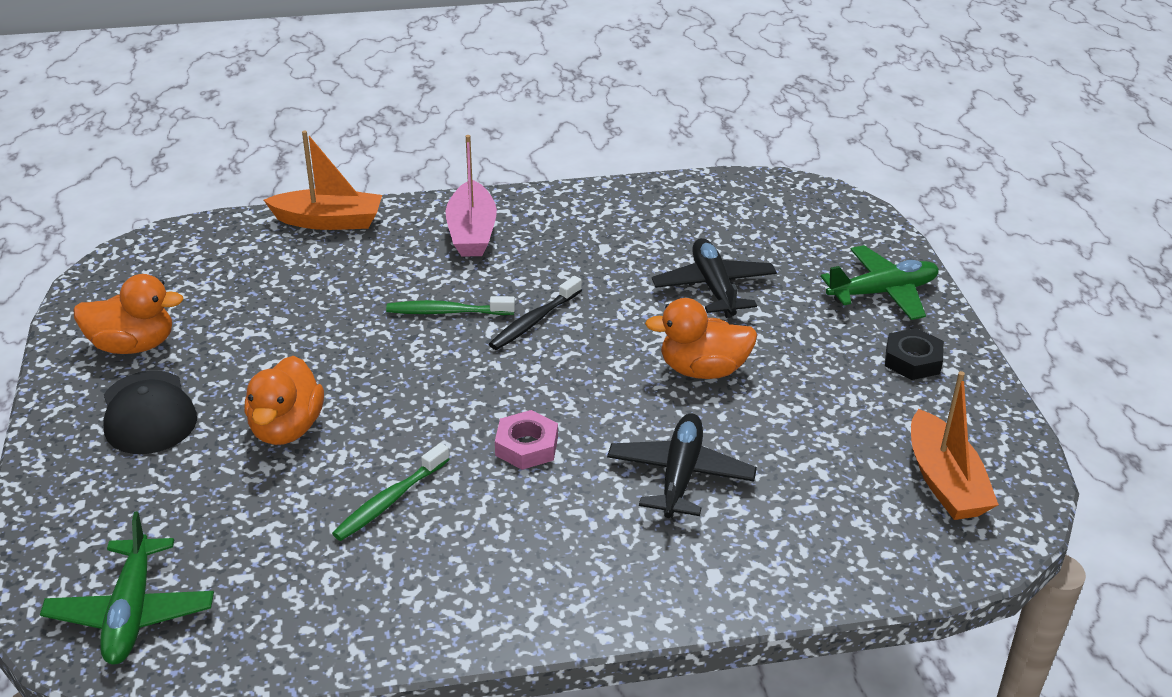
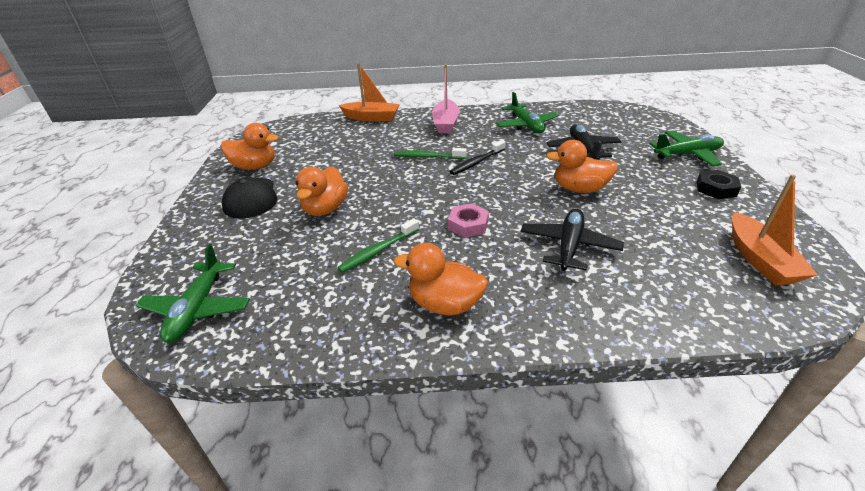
camera: 10 degrees right, 0 degrees up
none -> orange duck [394,243,488,315]
none -> green plane [496,92,559,133]

